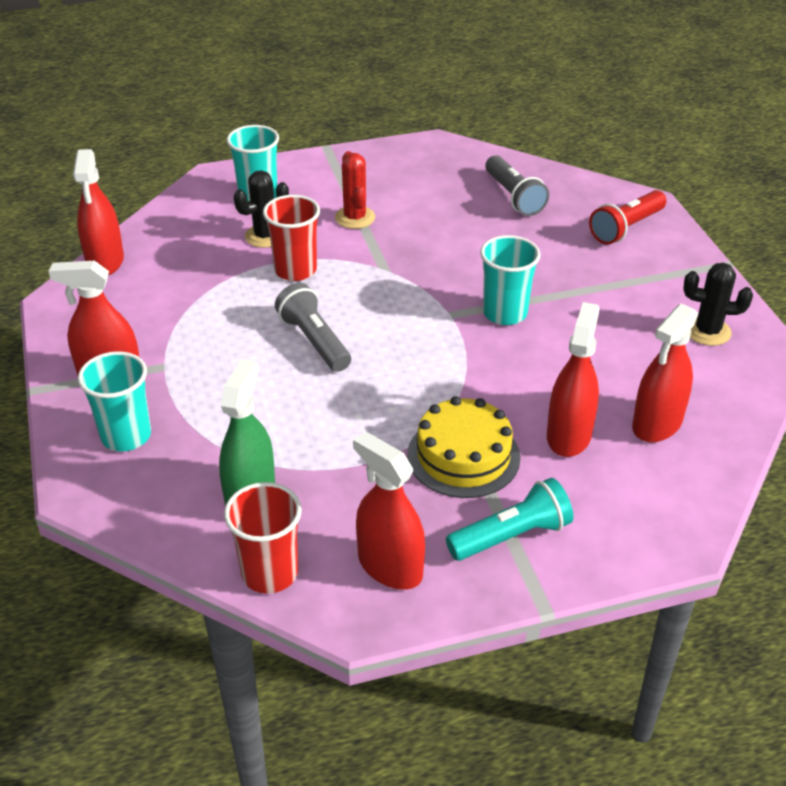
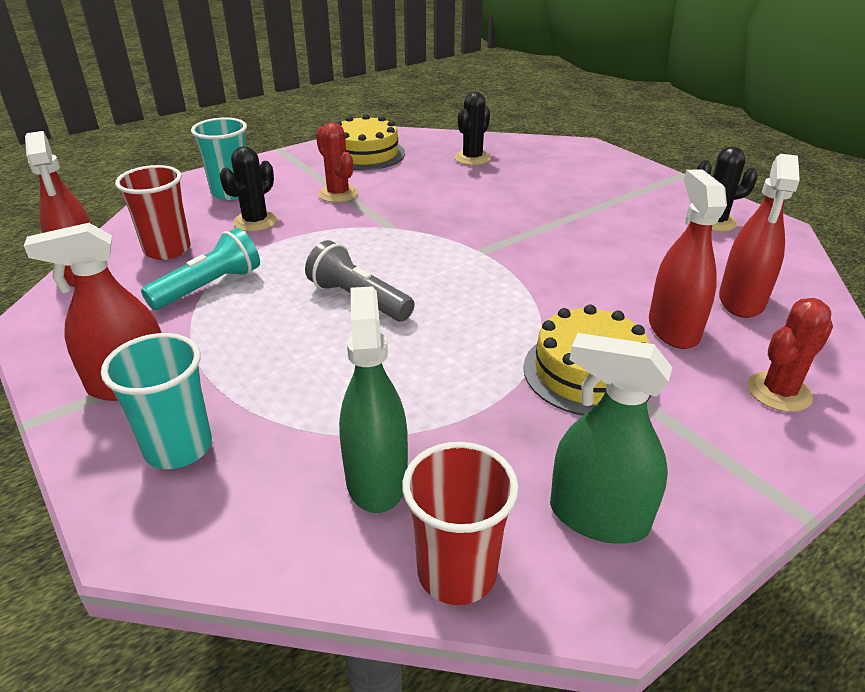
camera: 20 degrees left, 5 degrees down
red cup [263,195,320,281] -> red cup moved to [115,165,191,260]
red spray bottle [353,432,425,590] -> green spray bottle [550,333,672,544]
turquoise flashlight [446,478,574,561] -> turquoise flashlight moved to [141,228,260,310]
turquoise cup [480,235,540,325] -> none
grey flashlight [485,155,549,216] -> black cactus [455,92,491,165]
red flashlight [589,190,666,244] -> none
none -> yellow cake [335,114,405,170]
none -> red cactus [747,298,833,412]

